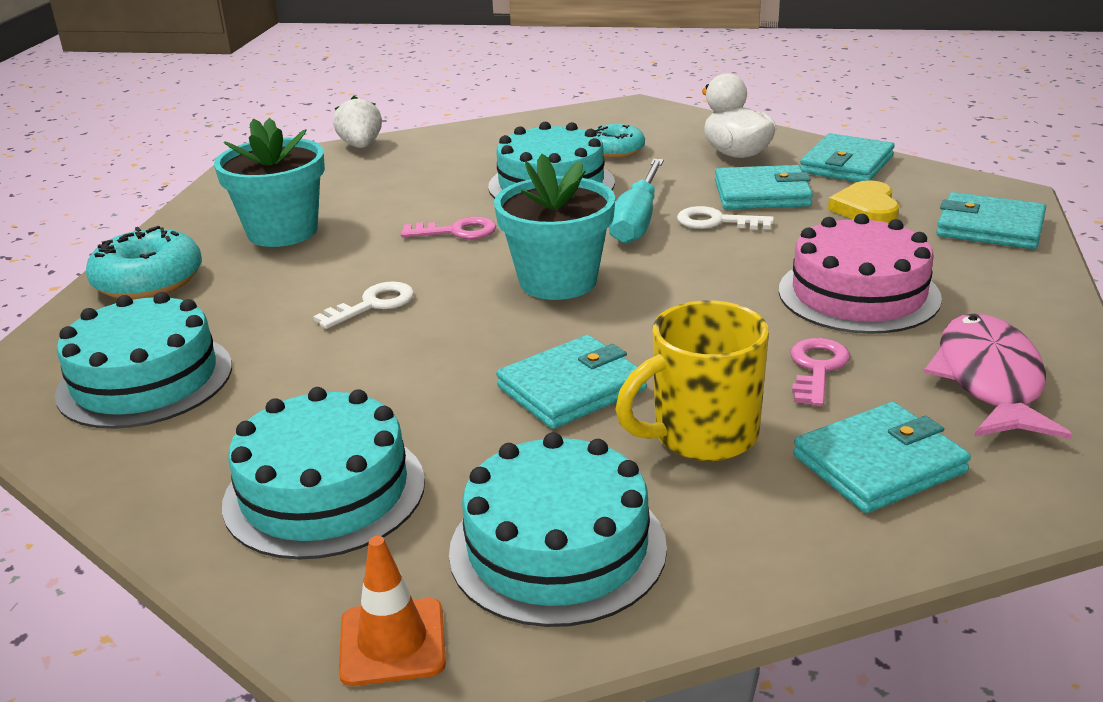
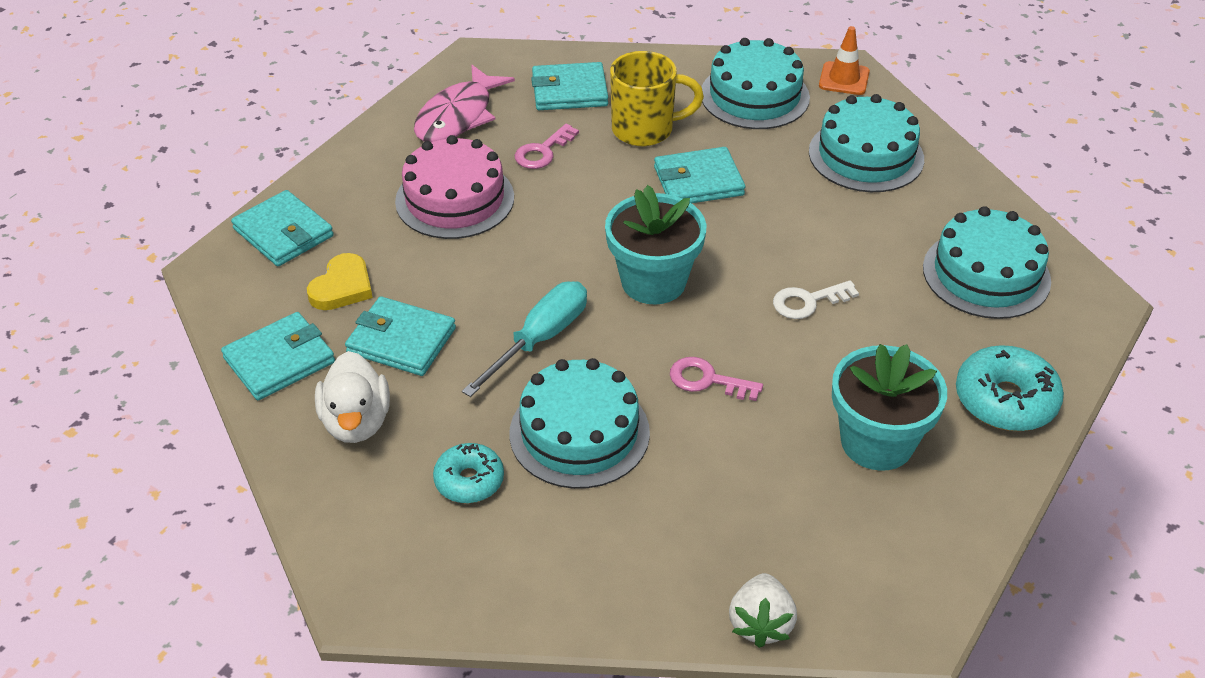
camera: 160 degrees left, 15 degrees up
white key [677,206,774,230] -> none

